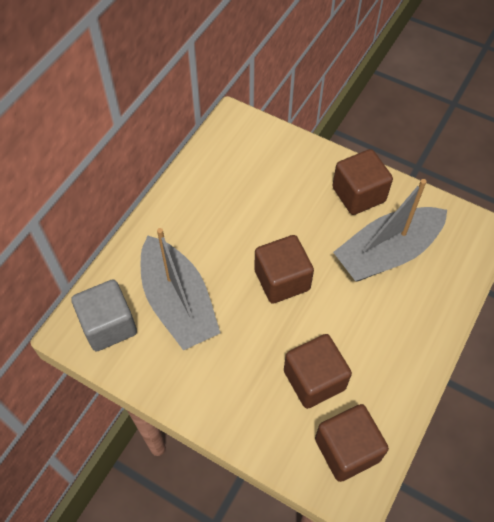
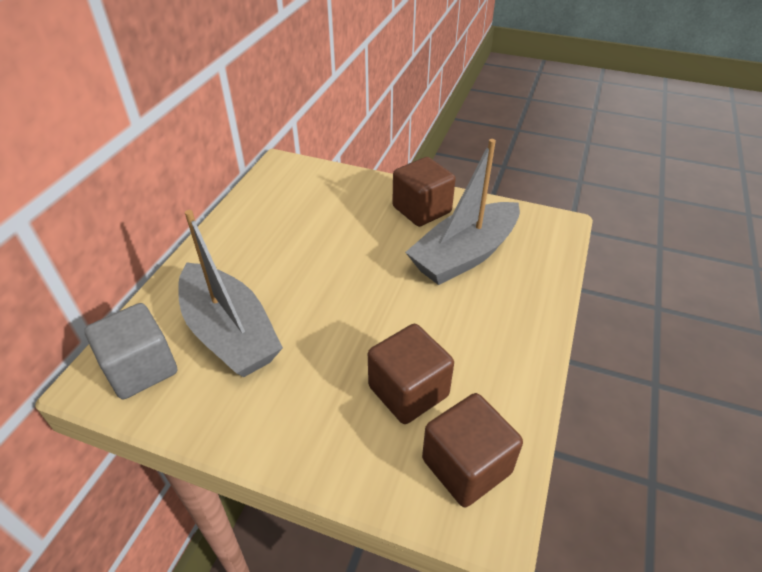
camera: 10 degrees left, 15 degrees down
brown cube [254,235,314,304] -> none

